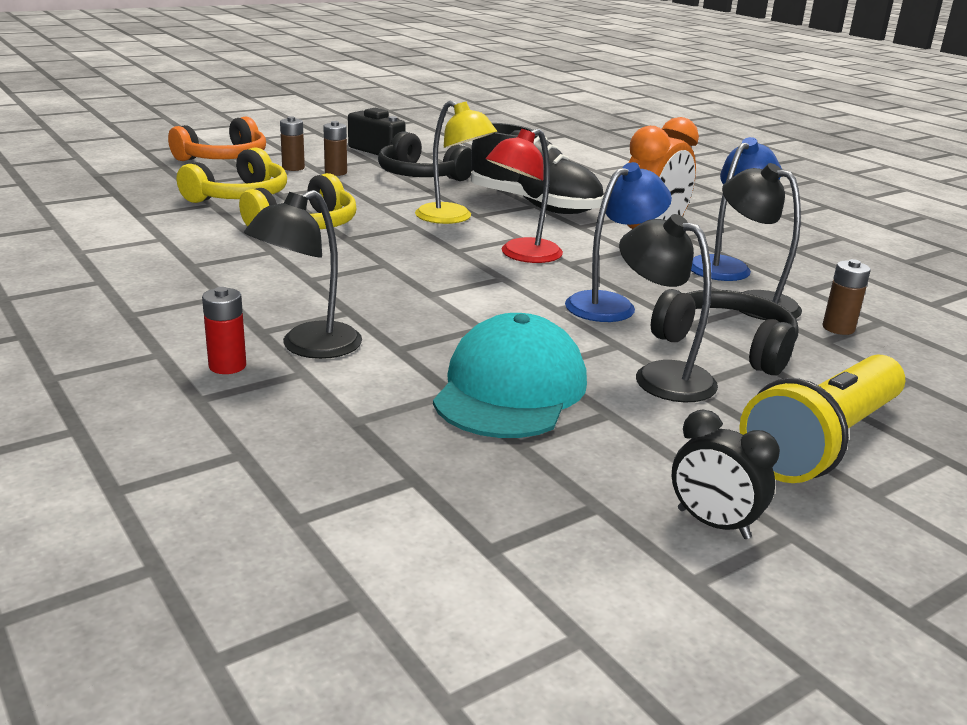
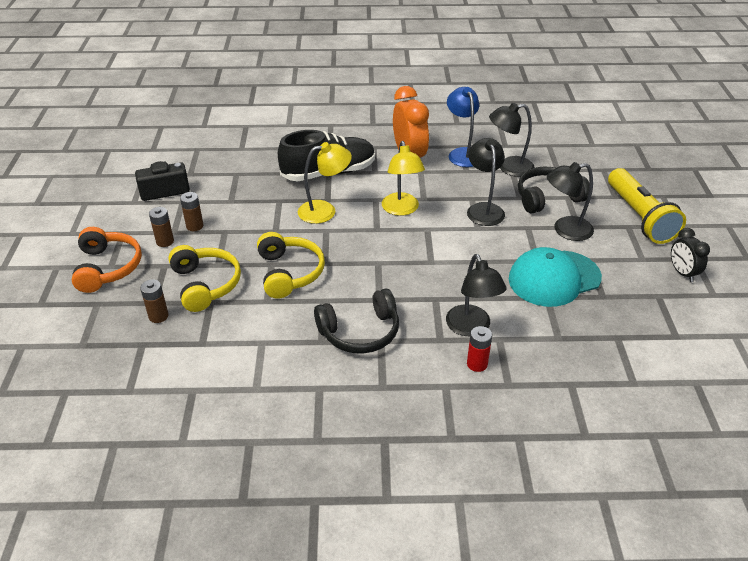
camera: 55 degrees left, 15 degrees up
black headphones [378,131,472,181] -> black headphones moved to [314,288,399,354]
turquoise cap [433,313,587,438] -> turquoise cap turned 75 degrees counterclockwise [509,247,602,307]
red lamp [486,129,563,263] -> yellow lamp [382,141,425,216]
blue lamp [565,162,672,322] -> black lamp [467,138,505,226]
black clock [672,409,780,539] -> black clock turned 90 degrees clockwise [671,228,710,282]
brown battery [823,259,871,335] -> brown battery moved to [140,280,169,323]

